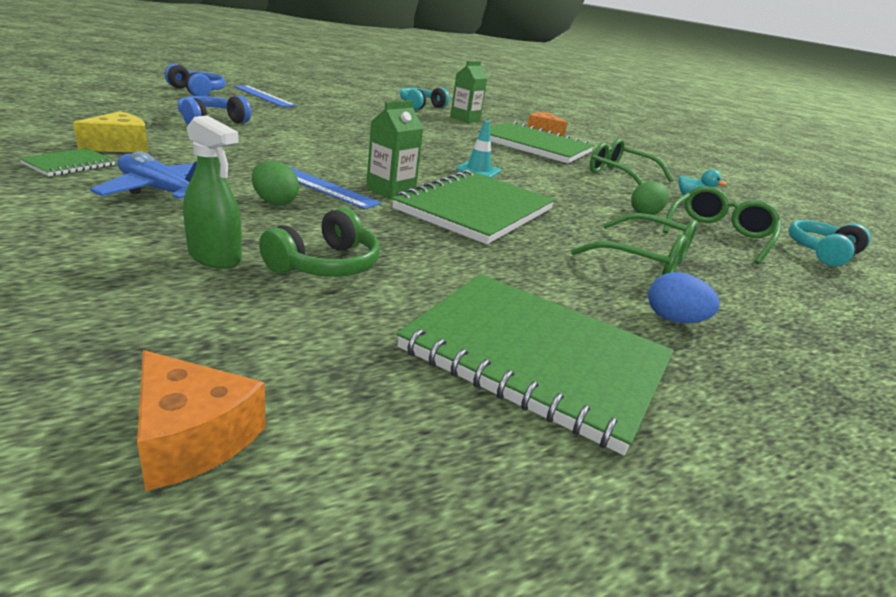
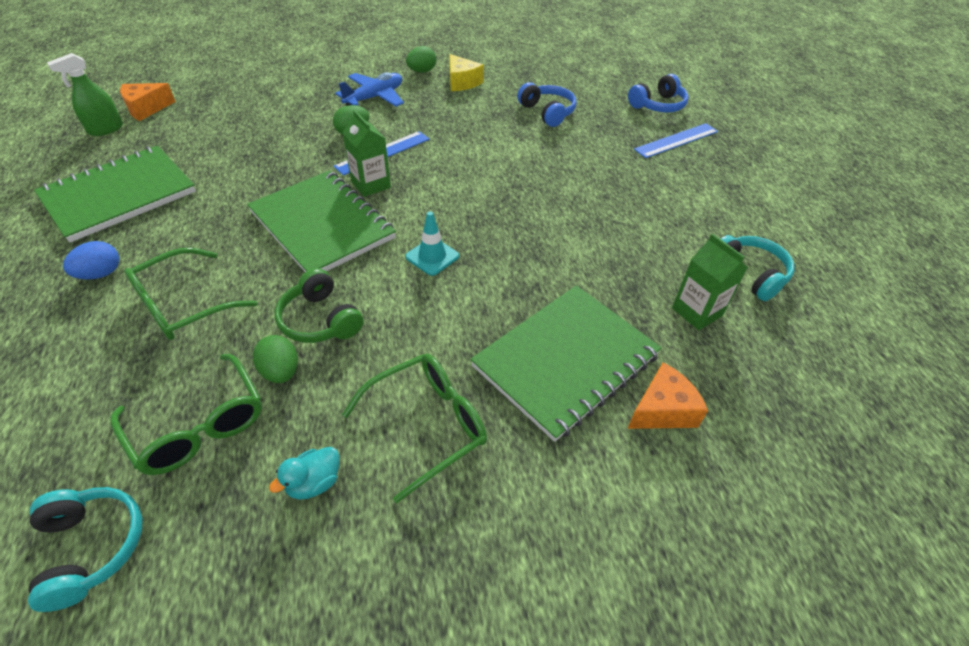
camera: 110 degrees right, 20 degrees up
green notebook [19,148,115,176] -> green egg [406,46,436,73]
green spray bottle [183,115,242,269] -> green spray bottle moved to [47,53,123,136]
green headphones [259,208,380,277] -> green headphones moved to [275,268,363,343]

